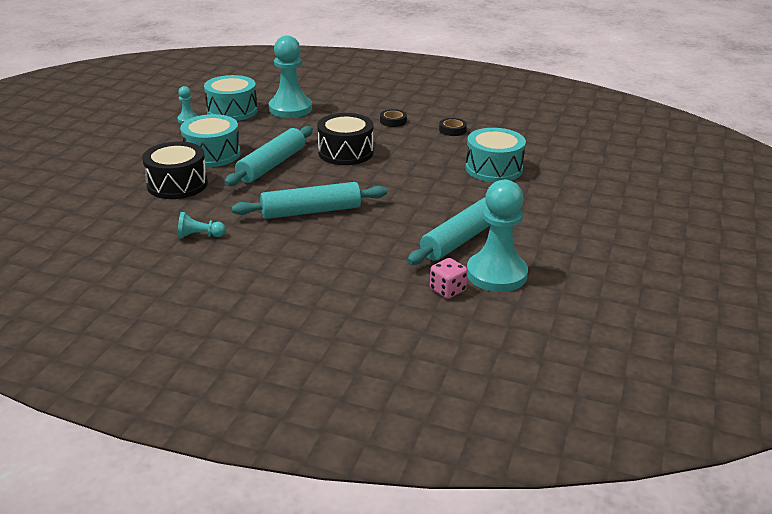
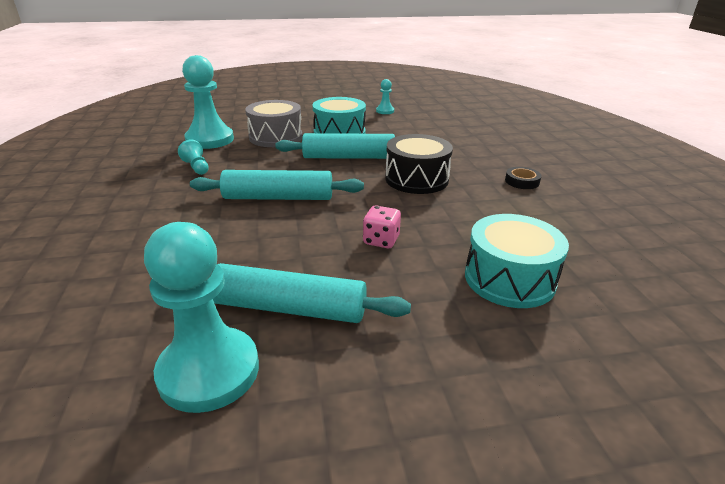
camera: 60 degrees right, 0 degrees up
black drum [142,142,208,199] -> grey drum [245,100,303,147]
turquoise drum [204,75,258,121] -> none
turquoise rolling pin [232,182,387,219] -> turquoise rolling pin turned 45 degrees counterclockwise [190,170,364,200]
turquoise pawn [269,35,312,118] -> turquoise pawn moved to [182,55,234,149]
pink dice [430,258,468,299] -> pink dice moved to [363,205,401,248]
black tape [439,118,467,136] -> none

